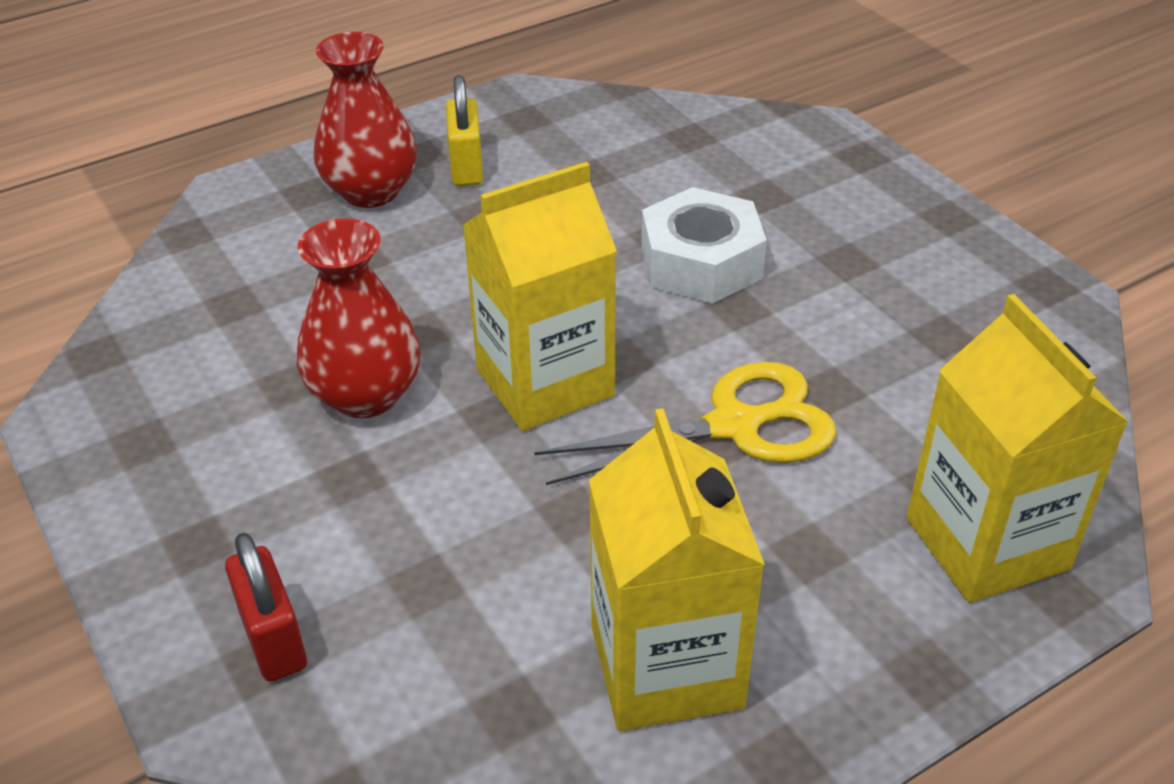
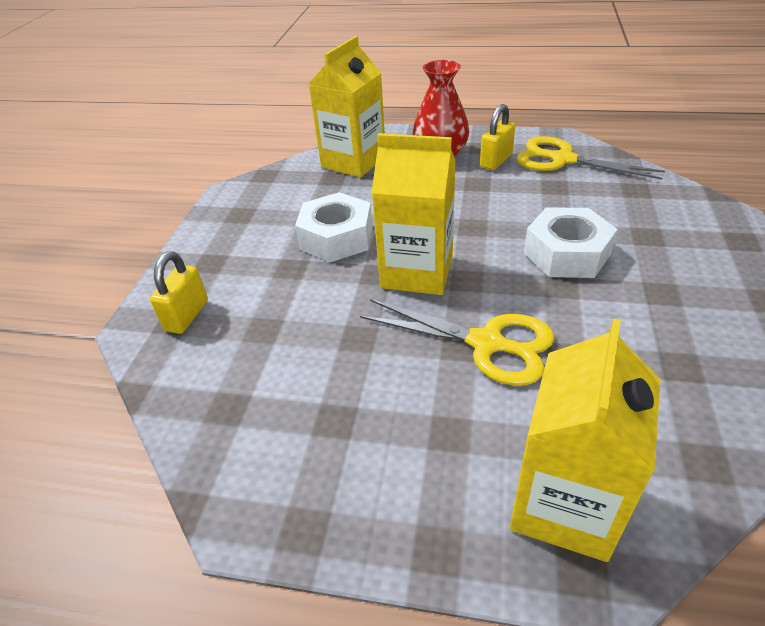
camera: 45 degrees right, 0 degrees up
red padlock [225,532,307,681] -> yellow padlock [150,251,208,334]
red vase [296,218,421,418] -> white nut [295,192,372,262]
yellow carton [589,408,765,731] -> yellow carton moved to [308,36,385,178]
none -> yellow scissors [517,136,665,180]

